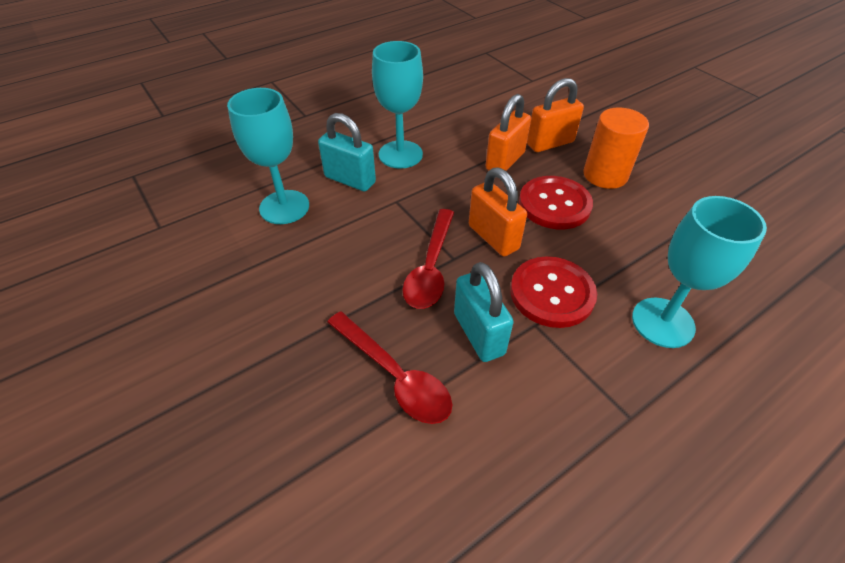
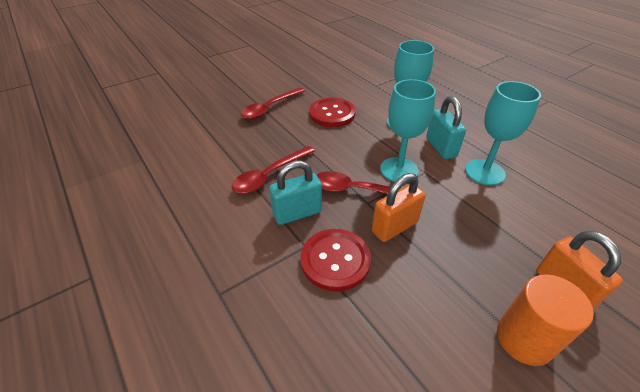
camera: 90 degrees right, 5 degrees down
turquoise padlock [318,113,376,191] -> turquoise padlock turned 45 degrees counterclockwise [426,96,466,159]
orange padlock [485,94,531,171] -> none
red button [519,176,593,229] -> red button moved to [309,97,356,127]
turquoise goblet [632,196,767,348] -> turquoise goblet moved to [380,79,436,182]
none -> red spoon [241,87,305,119]

